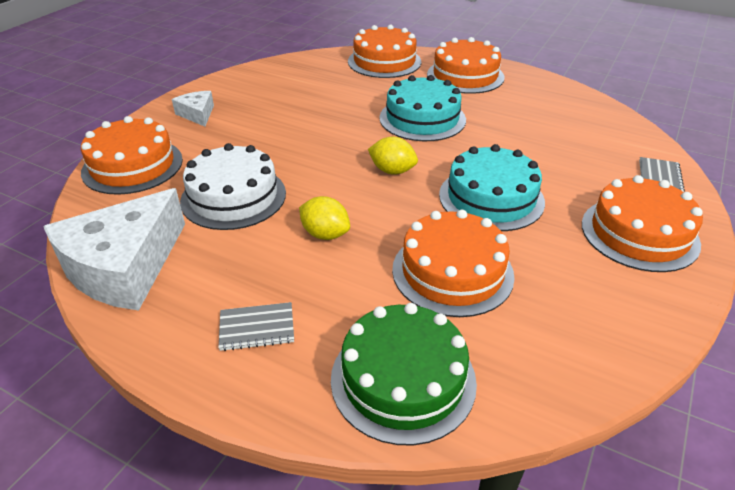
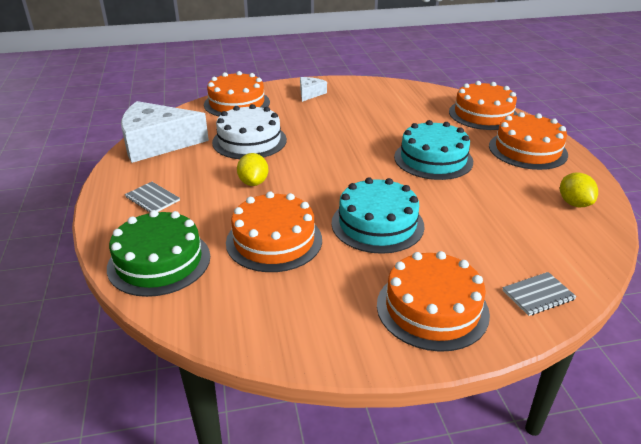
camera: 50 degrees right, 5 degrees down
yellow lemon [368,137,418,175] -> yellow lemon moved to [560,173,598,207]

